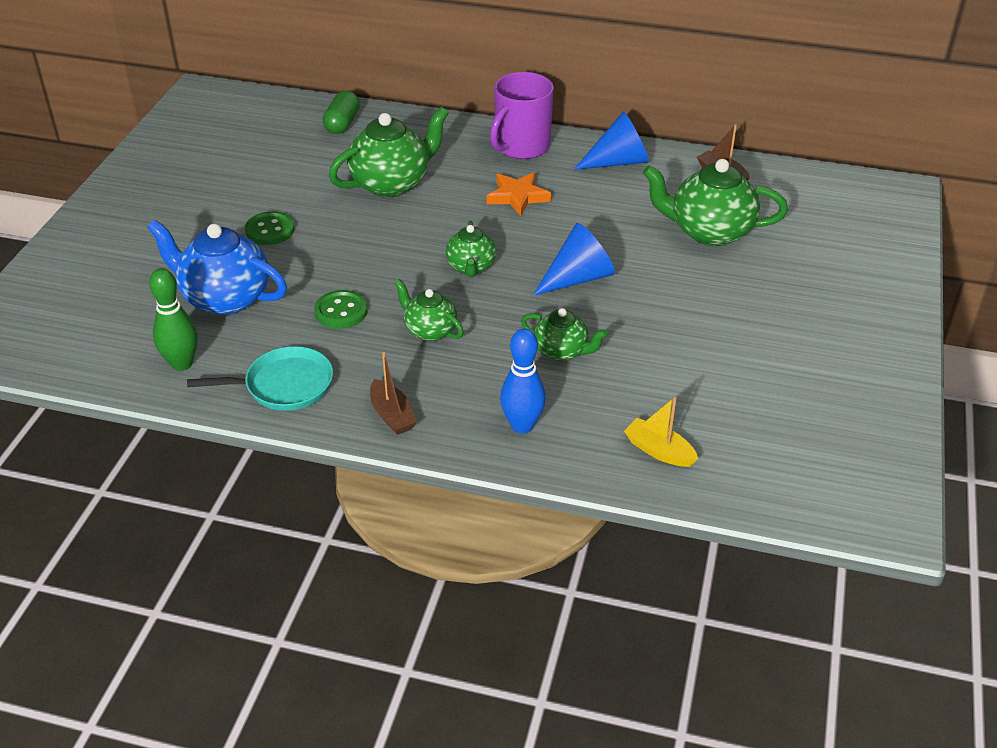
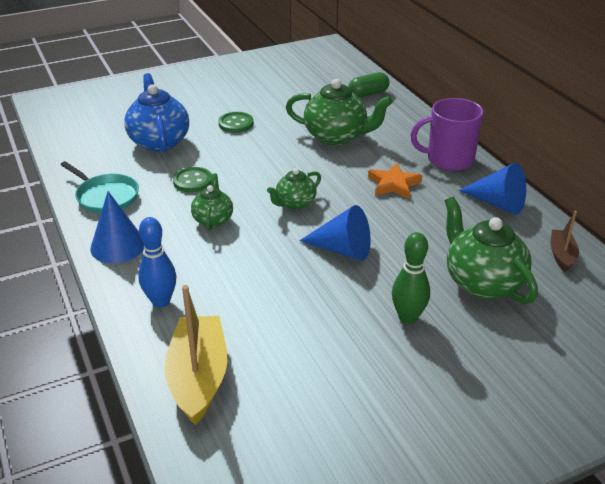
camera: 50 degrees right, 5 degrees down
green bowling pin [149,268,198,371] -> green bowling pin moved to [392,232,430,324]
brown boat [370,352,417,435] -> blue cone [90,191,144,263]
green teapot [521,308,608,361] -> none
yellow boat [624,397,698,467] -> yellow boat [164,285,227,425], size x1.89

